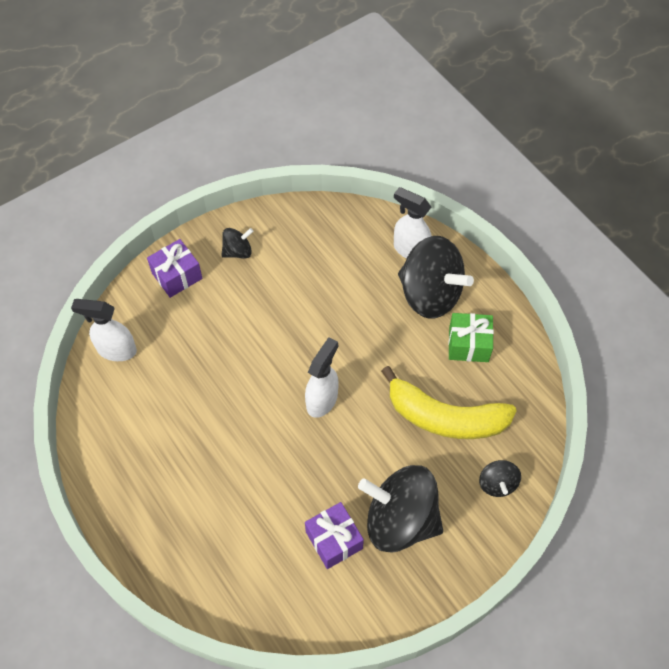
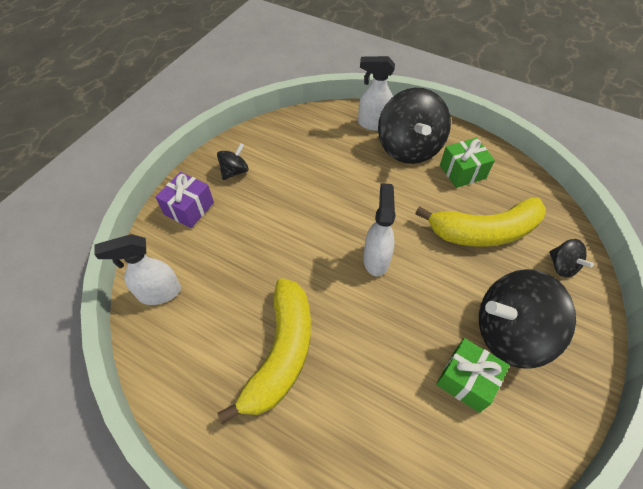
camera: 25 degrees left, 5 degrees down
purple gift [305,502,364,569] -> green gift [436,338,510,413]
black spinning top [398,236,474,319] -> black spinning top turned 75 degrees clockwise [378,88,451,164]
none -> yellow banana [217,278,311,425]

